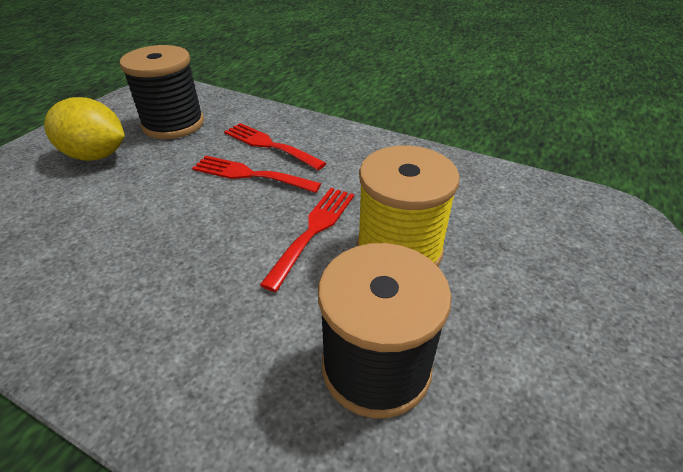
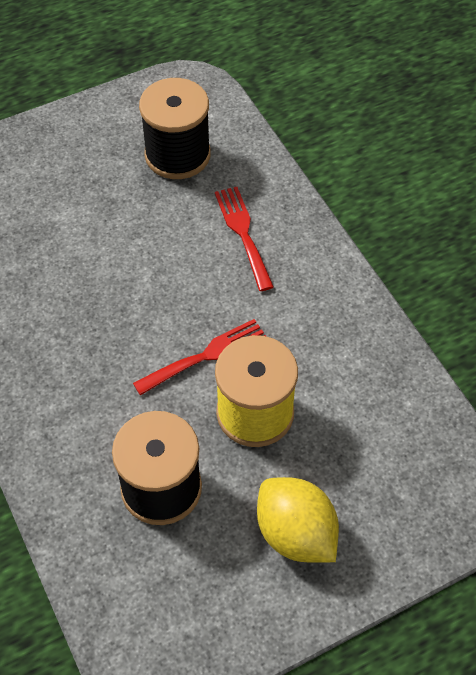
camera: 35 degrees right, 15 degrees up
yellow lemon [44,97,125,161] -> yellow lemon moved to [257,477,339,563]
red fork [192,156,321,193] -> none

